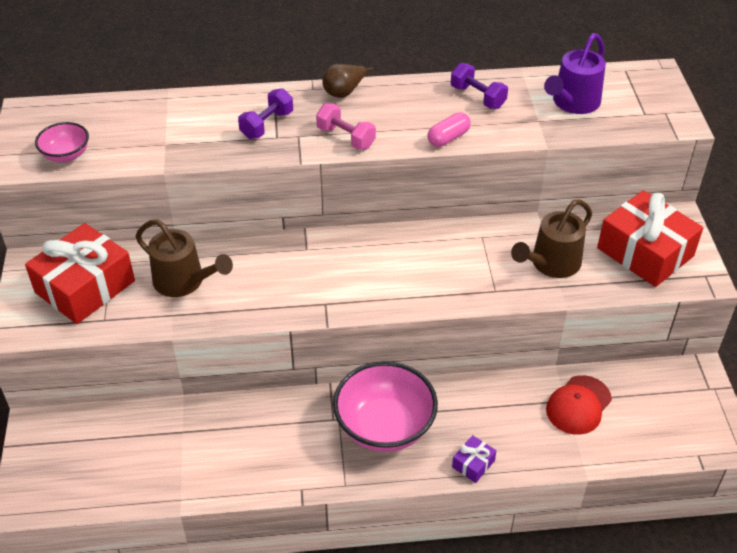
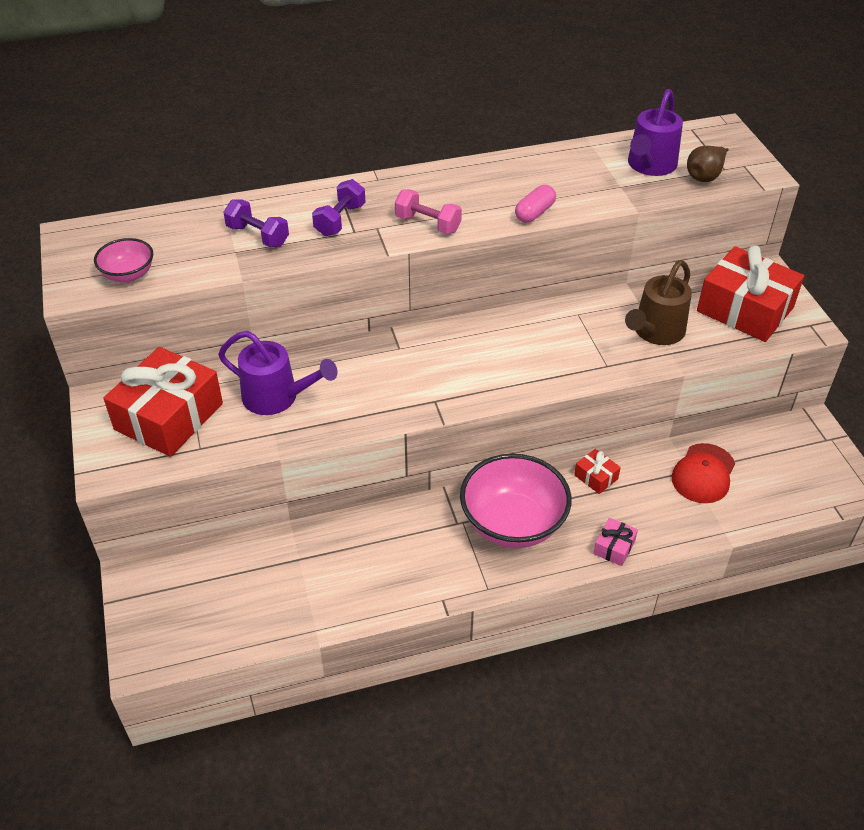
camera: 10 degrees left, 0 degrees up
brown watering can [136,219,233,297] -> purple watering can [218,331,338,415]
brown pear [322,64,373,98] -> brown pear moved to [687,146,729,182]
purple dumbbell [451,63,508,109] -> purple dumbbell moved to [223,200,289,247]
purple gift [452,435,496,483] -> pink gift [593,518,638,566]
none -> red gift [574,449,621,494]

